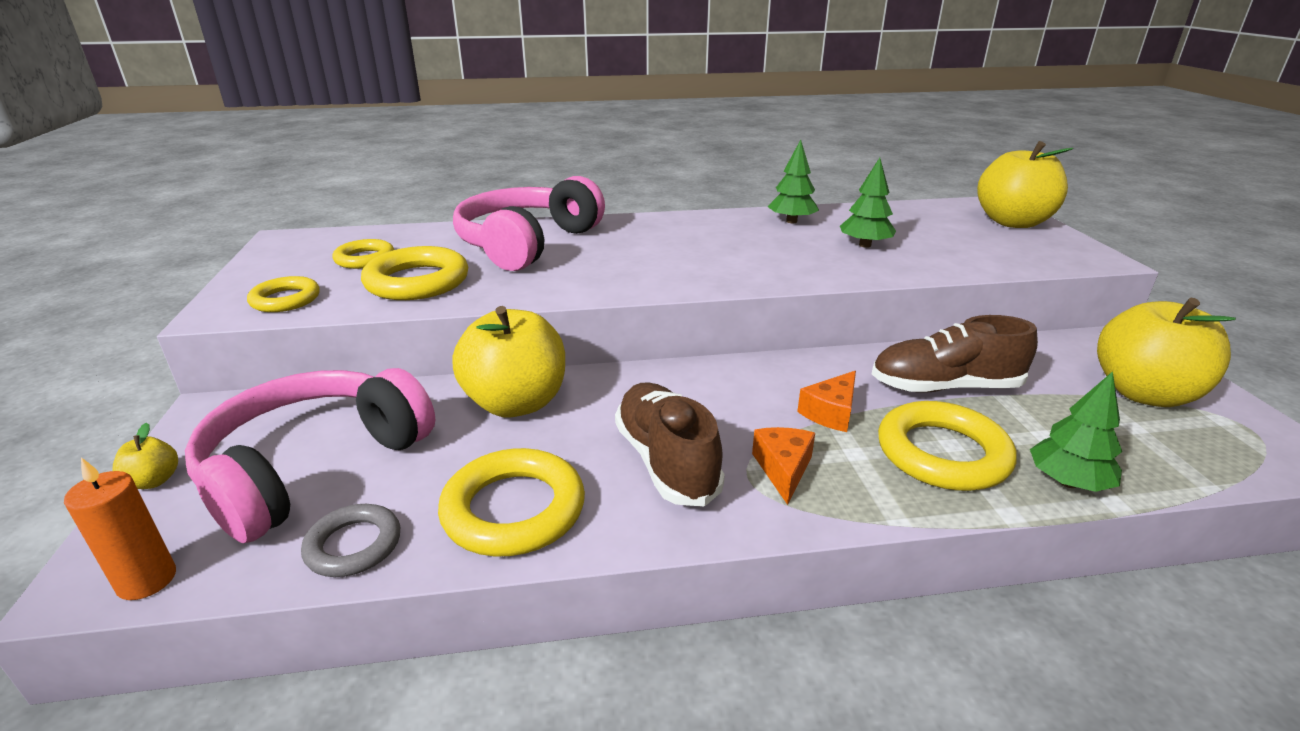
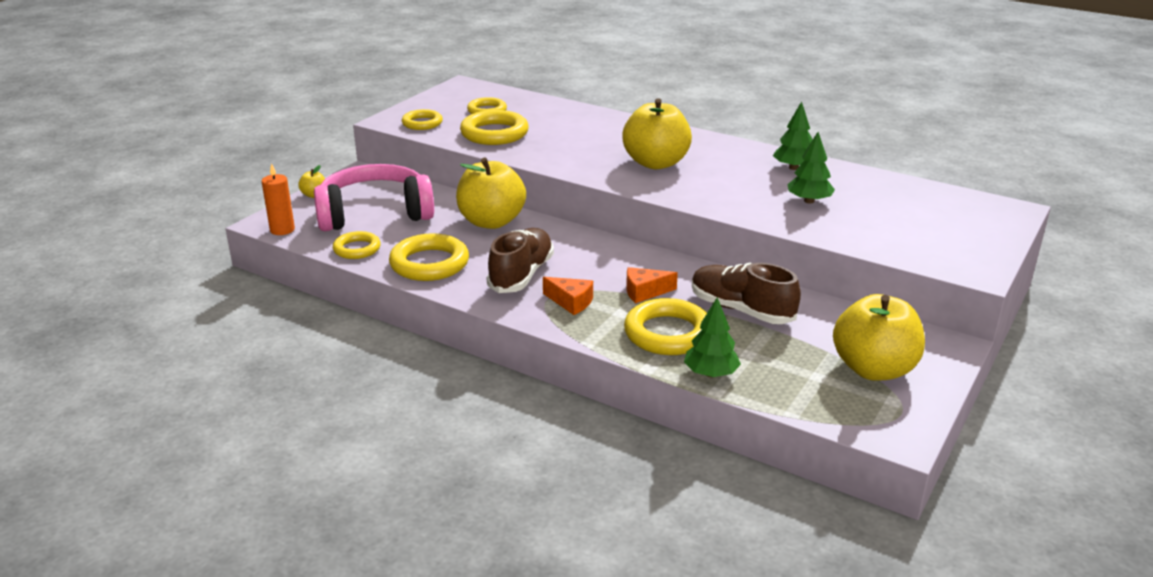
camera: 40 degrees right, 0 degrees up
grey ring [301,504,400,577] -> yellow ring [333,231,381,259]
pink headphones [453,176,605,271] -> none
orange cheese [752,427,815,505] -> orange cheese turned 75 degrees clockwise [543,277,593,315]
yellow apple [977,141,1073,228] -> yellow apple moved to [623,98,692,169]

